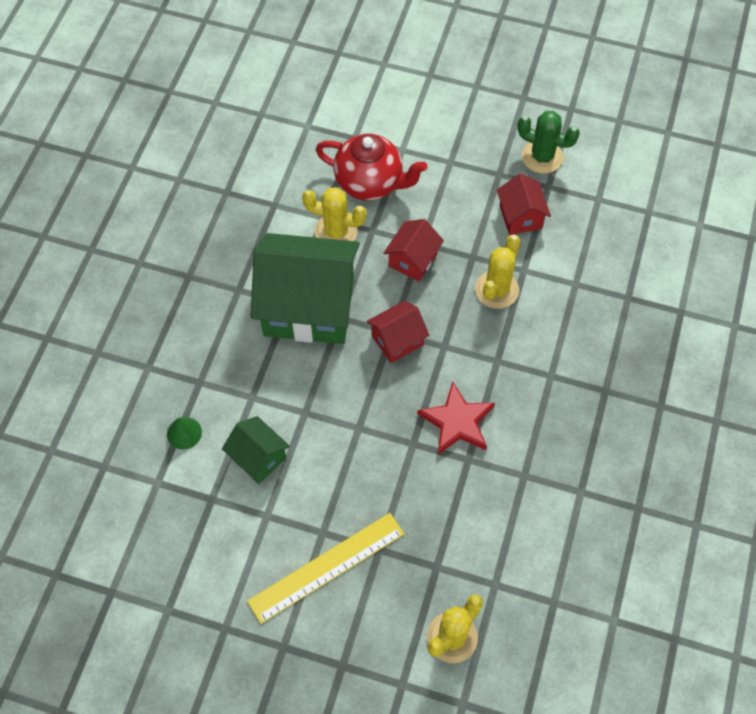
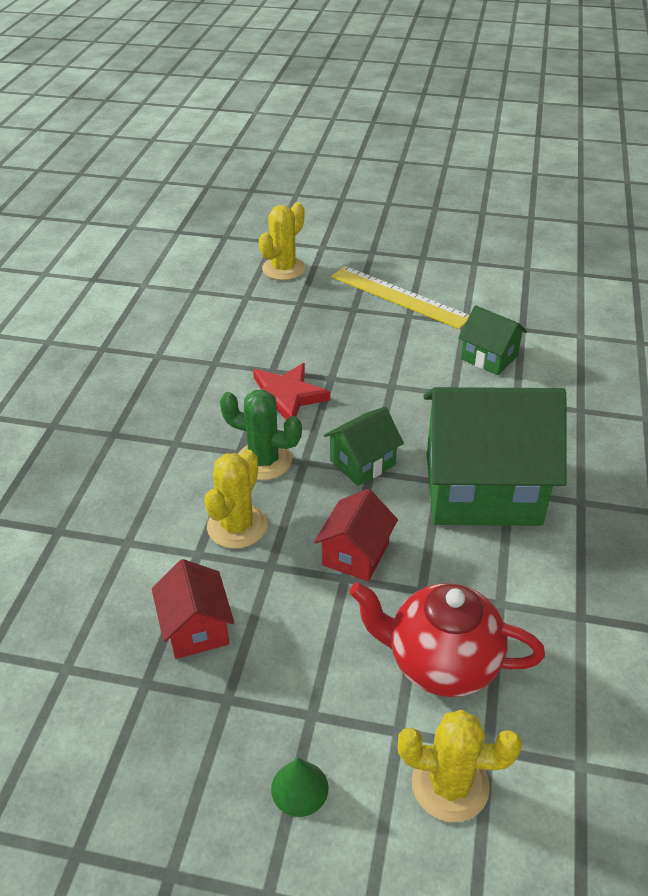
camera: 175 degrees right, 20 degrees down
green cone [167,417,202,449] -> green cone moved to [271,758,329,817]
yellow ruler [247,513,404,624] -> yellow ruler turned 75 degrees clockwise [331,266,469,329]
yellow cactus [302,187,367,241] -> yellow cactus moved to [398,710,522,822]
red house [367,301,430,363] -> green house [324,407,404,486]
green cactus [517,111,580,174] -> green cactus moved to [220,390,302,480]

